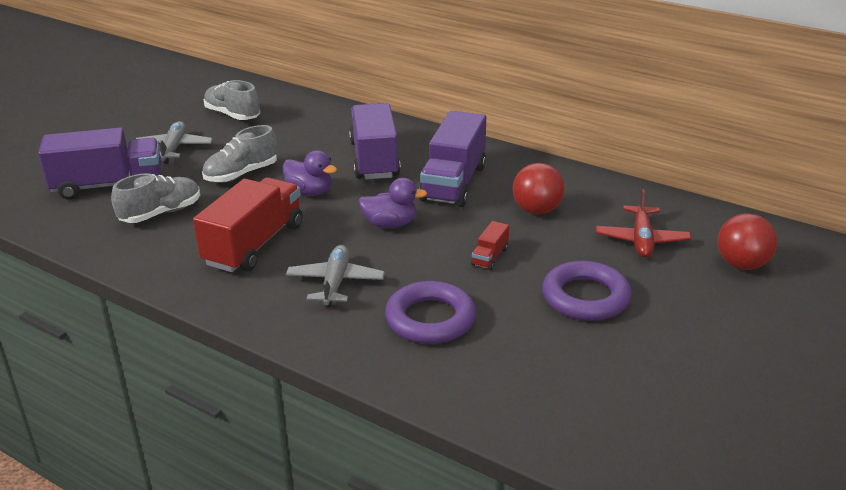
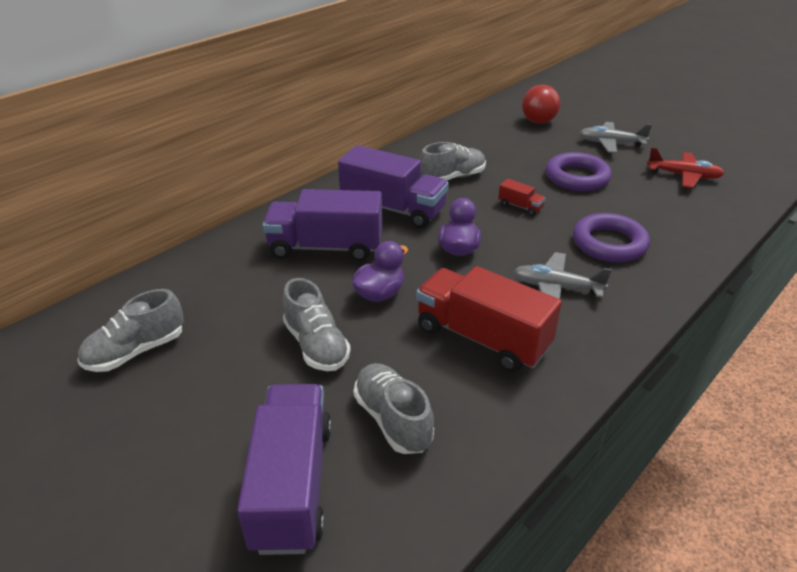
camera: 80 degrees left, 5 degrees up
grey plane [136,121,213,164] -> grey plane moved to [579,122,652,153]
red ball [513,163,565,214] -> grey shoe [420,142,486,181]
red plane [596,189,691,258] -> red plane moved to [647,147,724,188]

